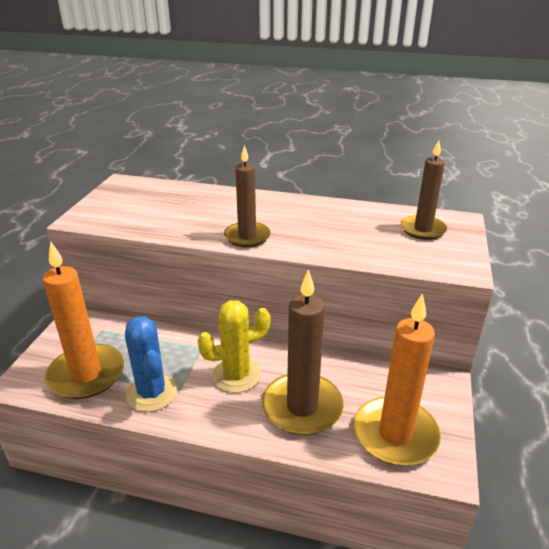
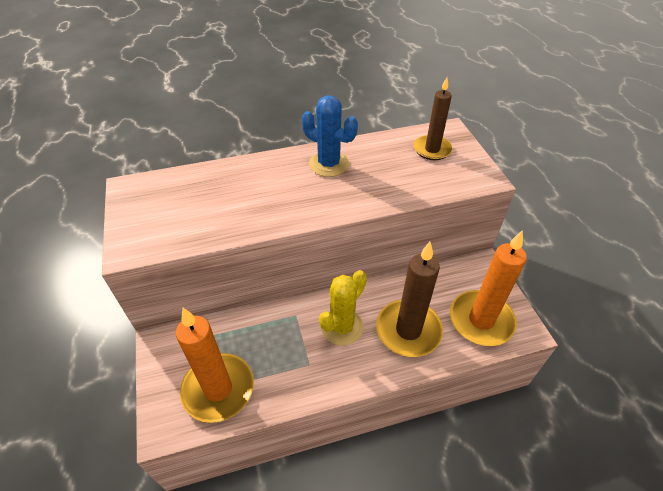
camera: 30 degrees left, 15 degrees up
blue cactus [125,316,177,412] -> blue cactus moved to [302,95,358,177]
brown candle [224,145,271,247] -> none

